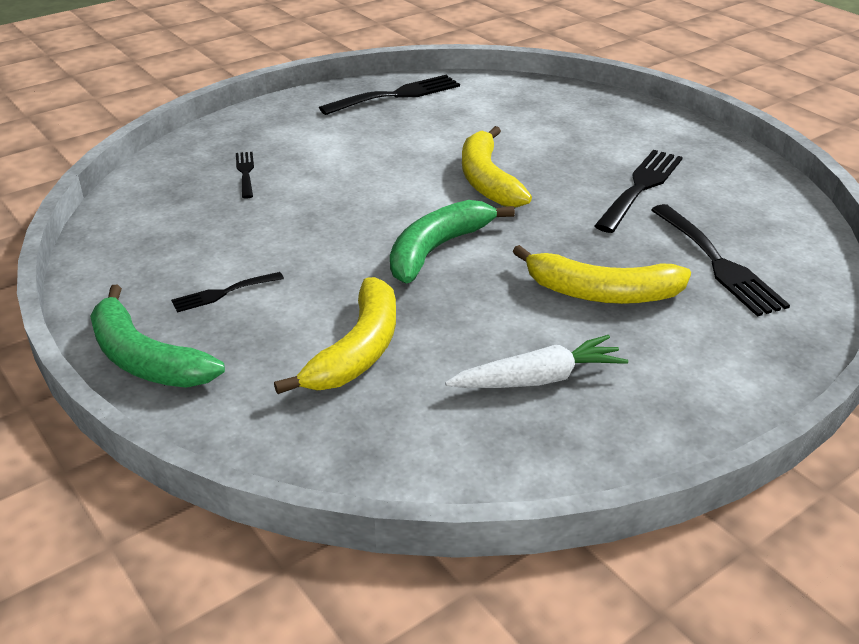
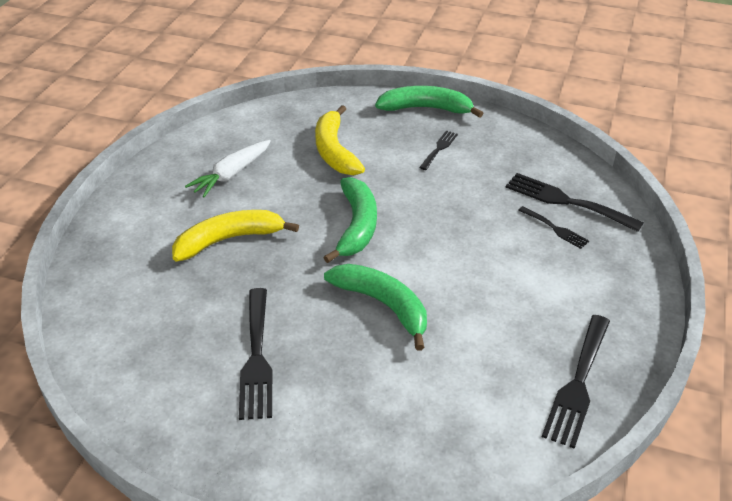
camera: 145 degrees right, 5 degrees up
yellow banana [462,126,532,208] -> green banana [324,264,427,351]
black fork [651,204,790,317] -> black fork moved to [506,173,644,232]

